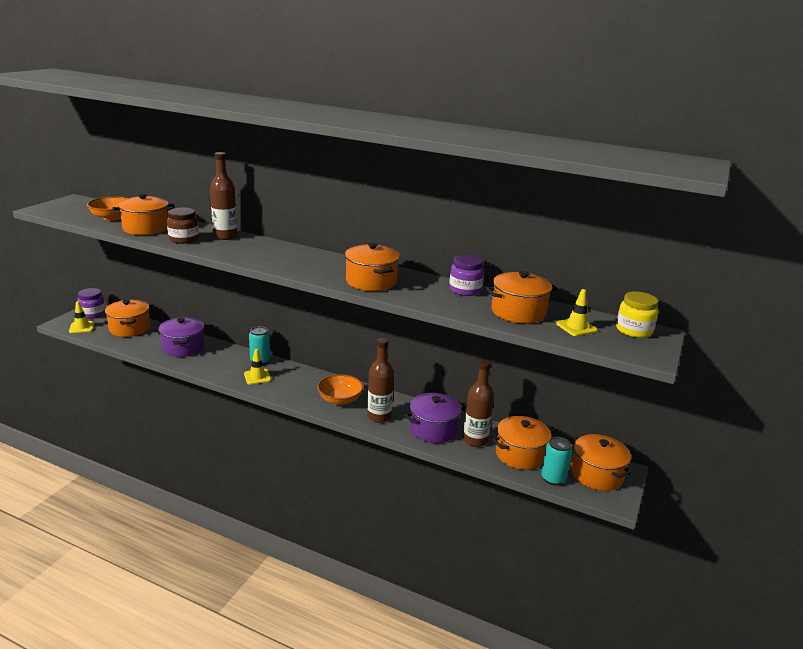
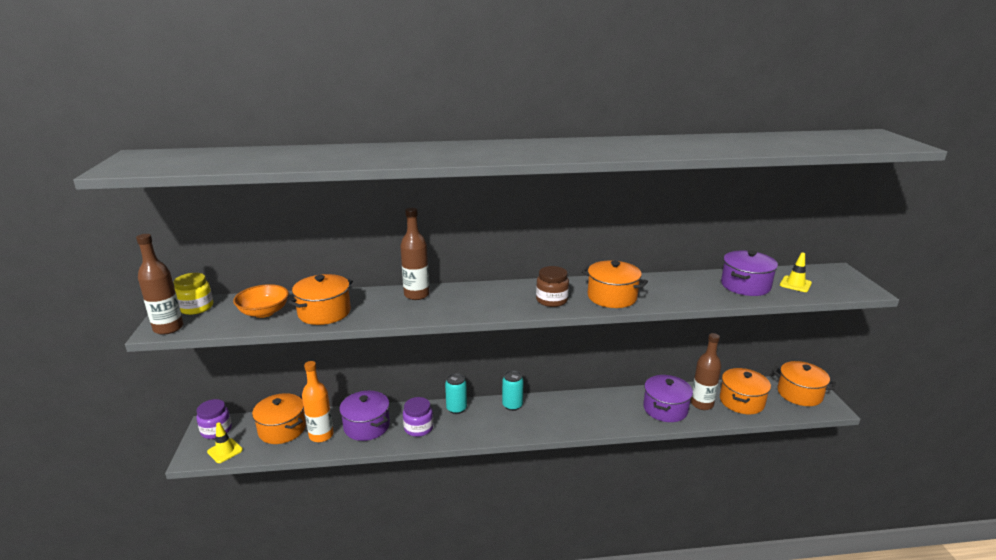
camera: 30 degrees left, 0 degrees up
brown jar [167,207,199,244] -> brown jar moved to [536,266,569,307]
yellow traffic cone [244,349,271,385] -> none
orange bowl [317,374,363,405] -> none
brown bottle [367,338,394,423] -> brown bottle moved to [136,234,183,335]
purple jar [449,255,484,296] -> purple jar moved to [403,397,433,437]
orange pot [486,271,558,324] -> purple pot [721,250,778,296]
turquoise can [541,437,572,485] -> turquoise can moved to [502,370,524,411]
yellow jar [616,292,658,338] -> yellow jar moved to [174,273,213,315]
none -> orange bottle [302,361,334,442]

